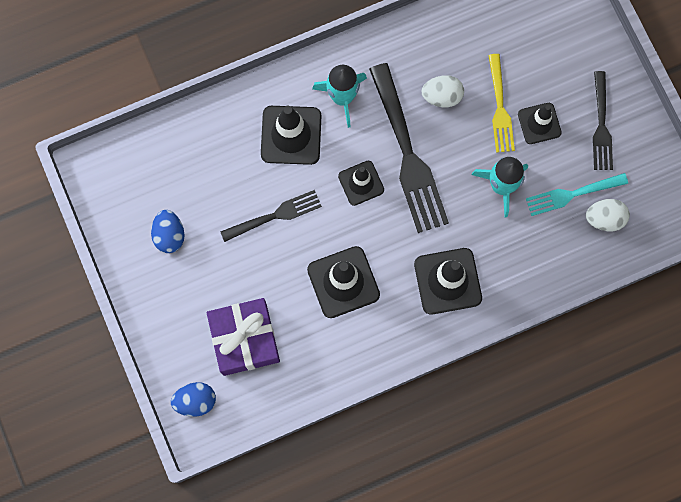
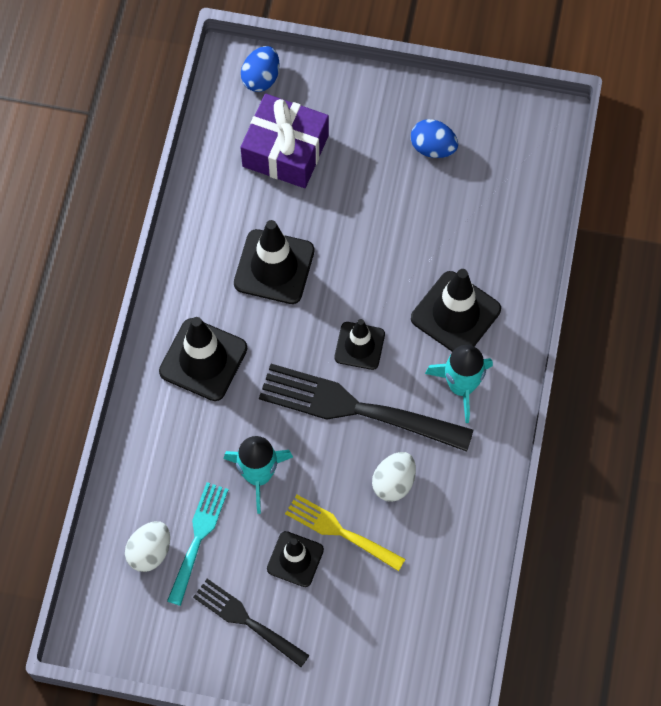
camera: 125 degrees right, 10 degrees down
black fork [220,190,322,242] -> none

